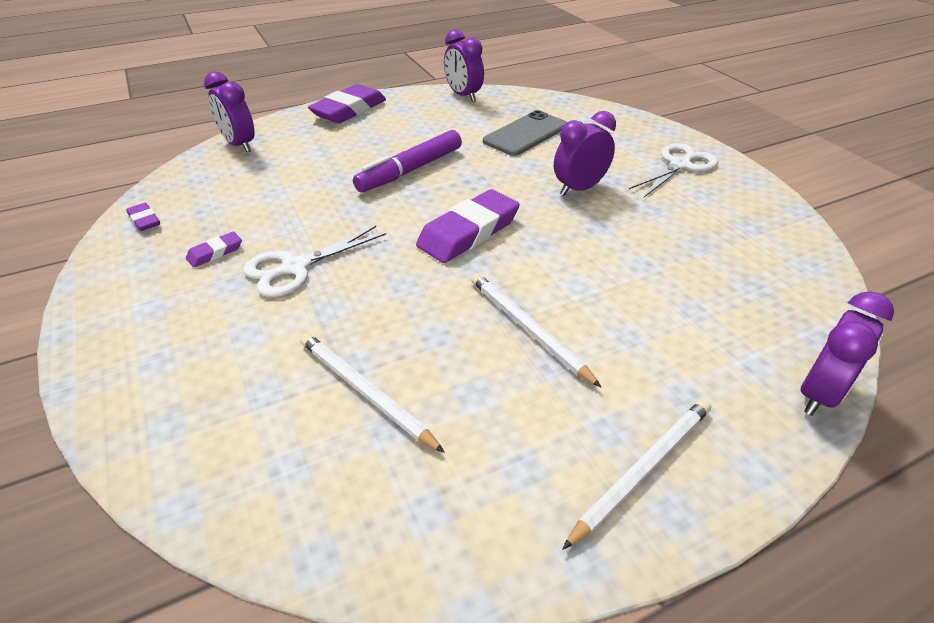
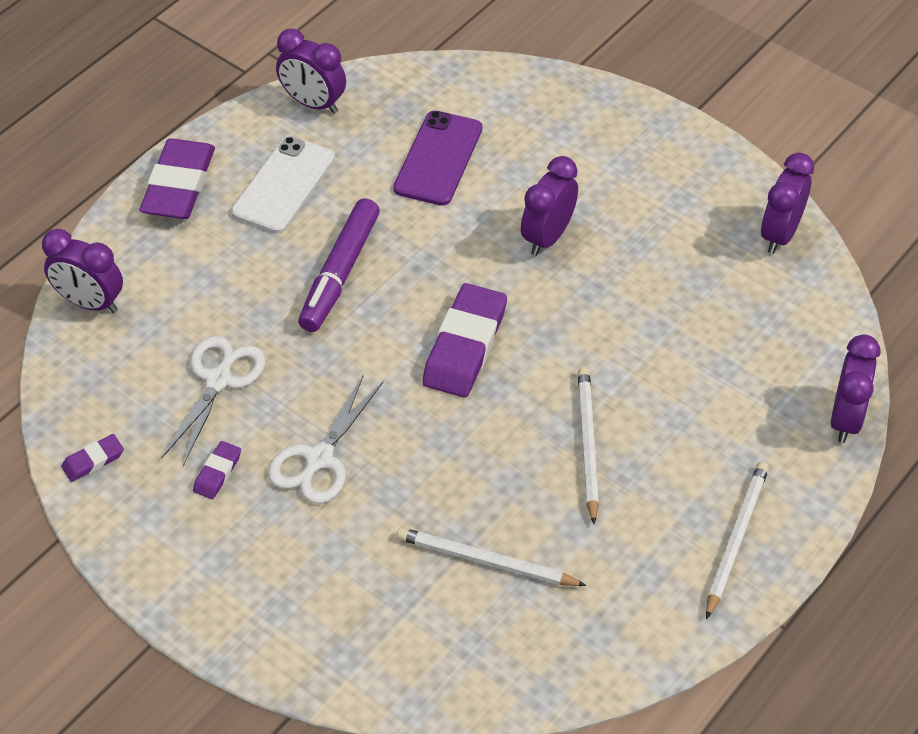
camera: 25 degrees left, 10 degrees up
purple eraser [126,203,160,231] -> purple eraser turned 60 degrees counterclockwise [61,434,124,482]
white pencil [471,273,601,387] -> white pencil turned 60 degrees clockwise [578,367,599,524]
grey phone [483,110,567,156] -> purple phone [393,110,482,206]
white scissors [629,143,718,197] -> white scissors moved to [161,336,266,466]
none -> white phone [231,136,335,233]
none -> purple clock [761,153,814,254]

